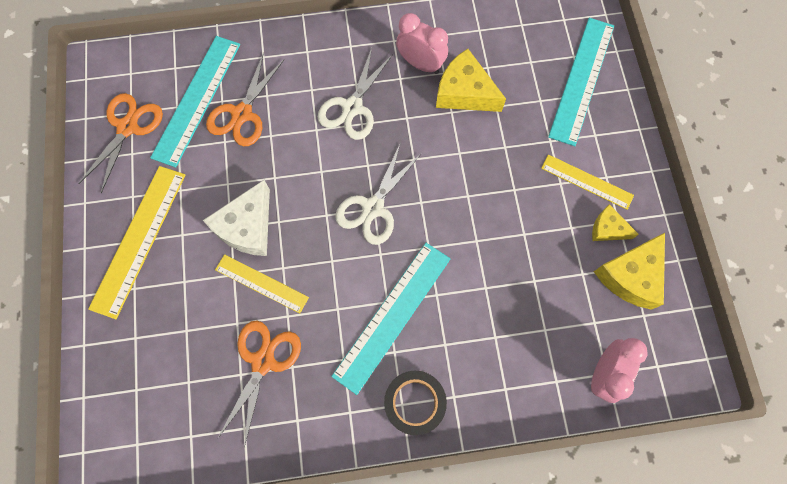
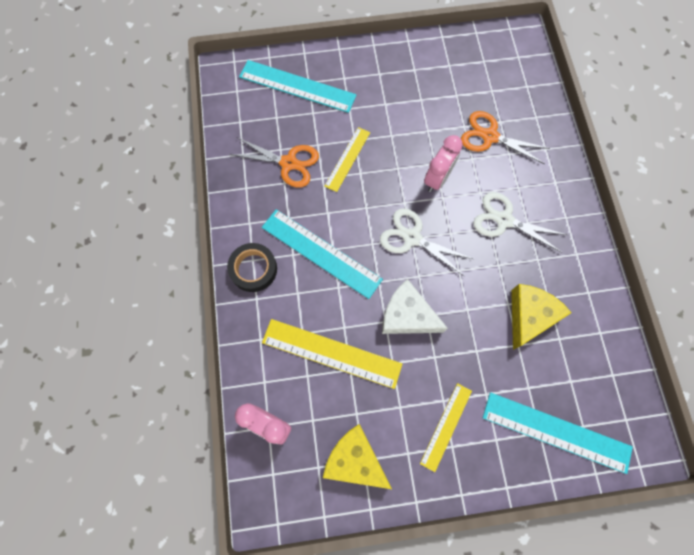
camera: 90 degrees right, 0 degrees up
orange scissors [78,93,163,193] -> none
yellow ruler [88,166,186,319] -> yellow ruler moved to [262,319,402,389]
turquoise ruler [150,36,240,168] -> turquoise ruler moved to [239,60,356,113]
white cheese [203,180,270,256] -> white cheese moved to [382,279,448,334]
pink clock [396,13,448,74] -> pink clock moved to [424,135,463,192]
yellow cheese [592,204,639,241] -> none

